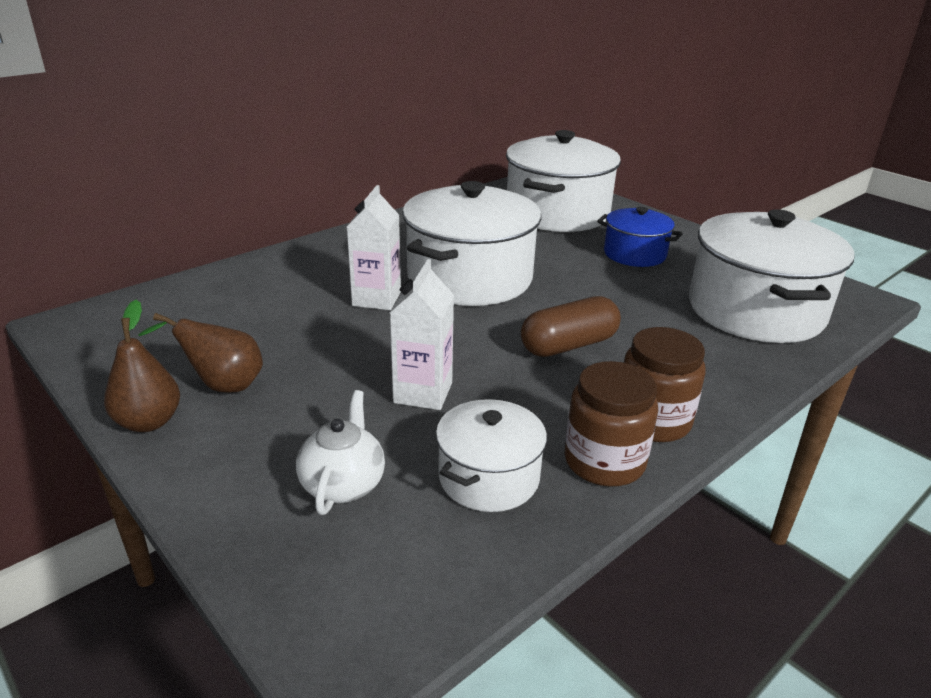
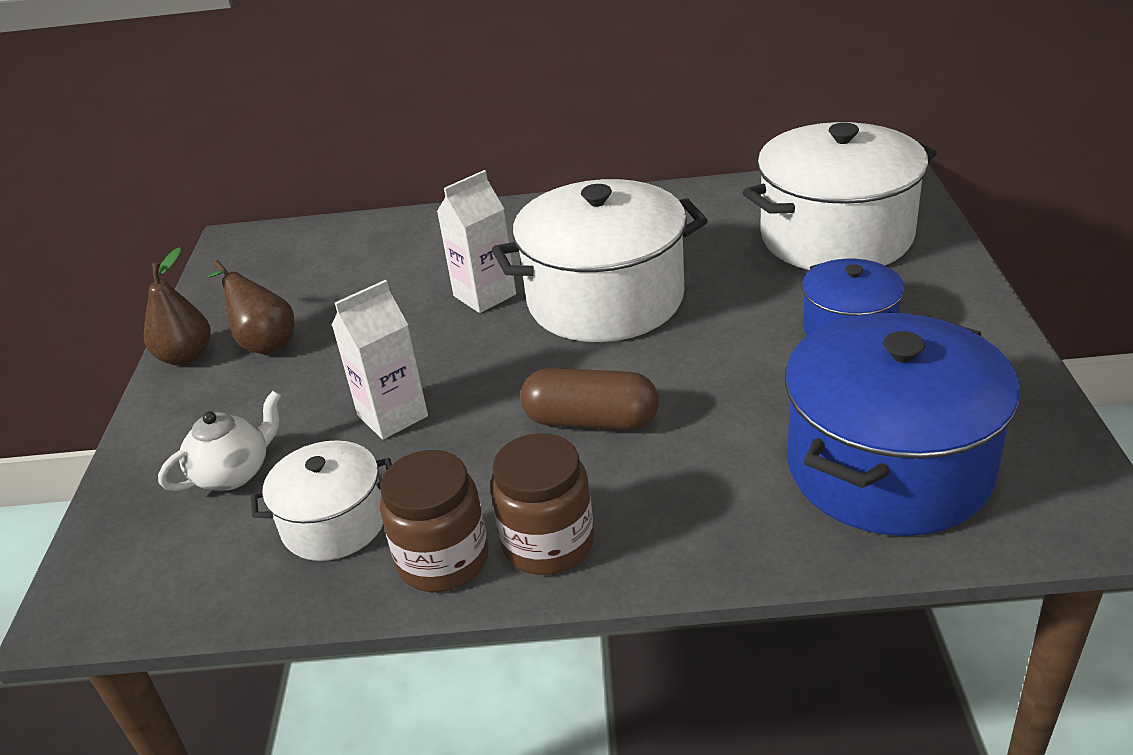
camera: 45 degrees right, 5 degrees up
white pot [689,209,855,343] -> blue pot [785,313,1021,536]

